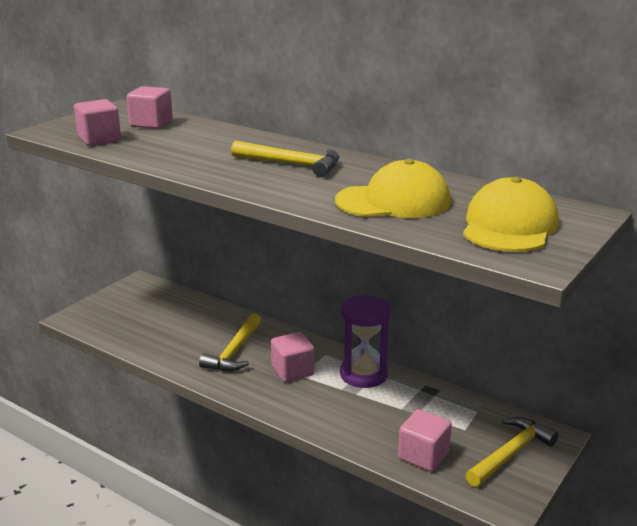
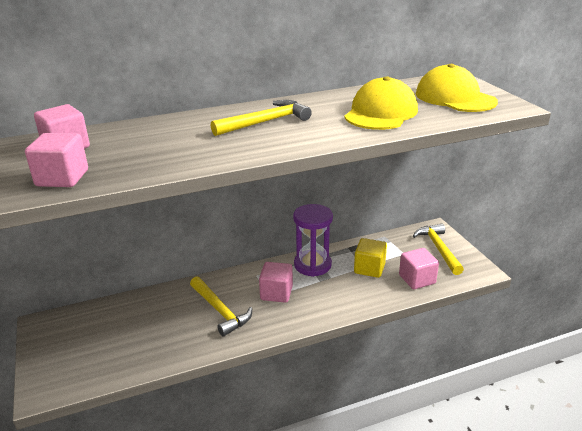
camera: 55 degrees left, 5 degrees up
none -> yellow cube [354,238,387,278]

